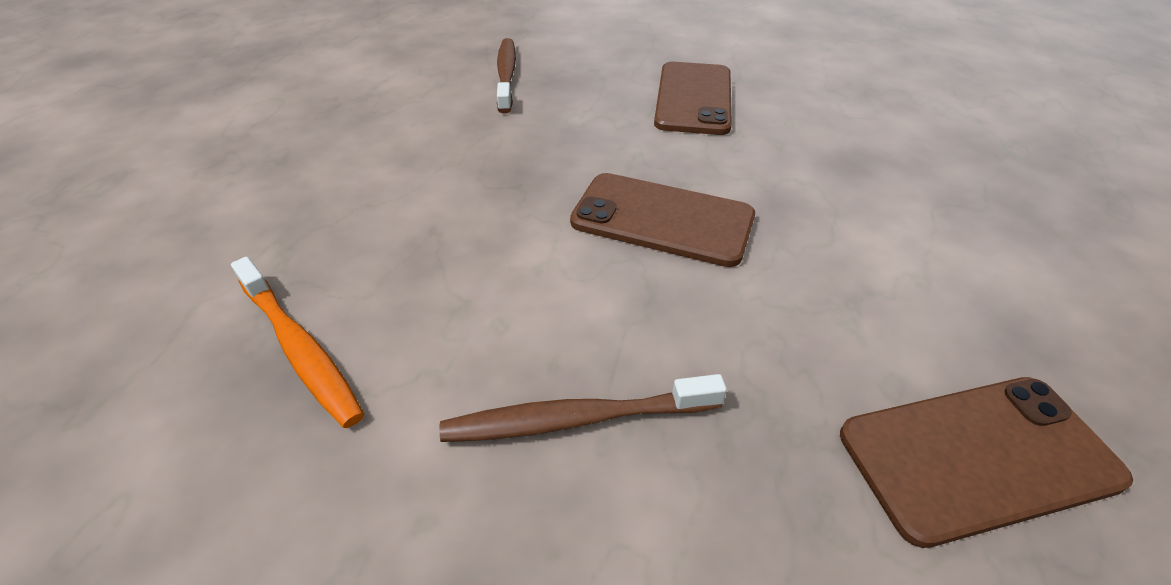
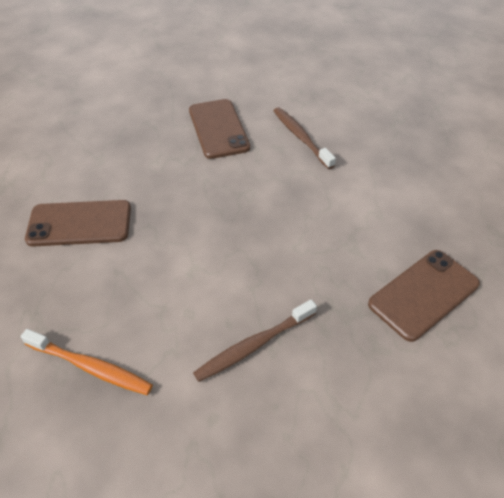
camera: 25 degrees left, 5 degrees up
brown toothbrush [497,38,516,113] -> brown toothbrush moved to [273,107,336,169]
brown phone [570,173,755,267] -> brown phone moved to [25,200,131,247]

